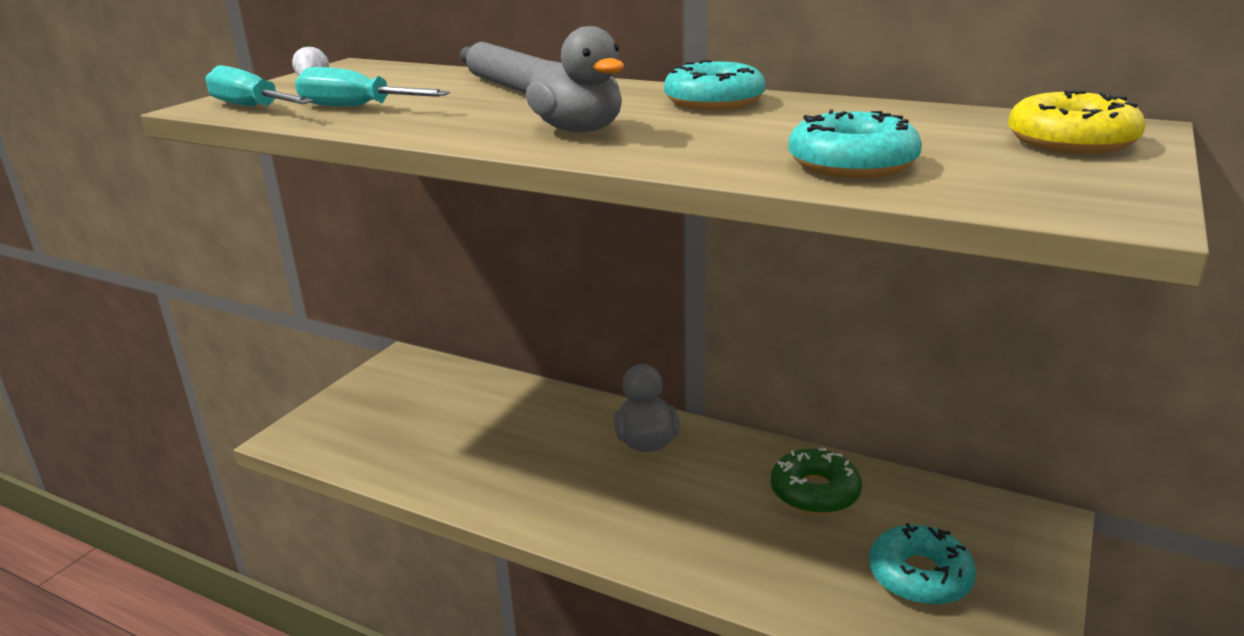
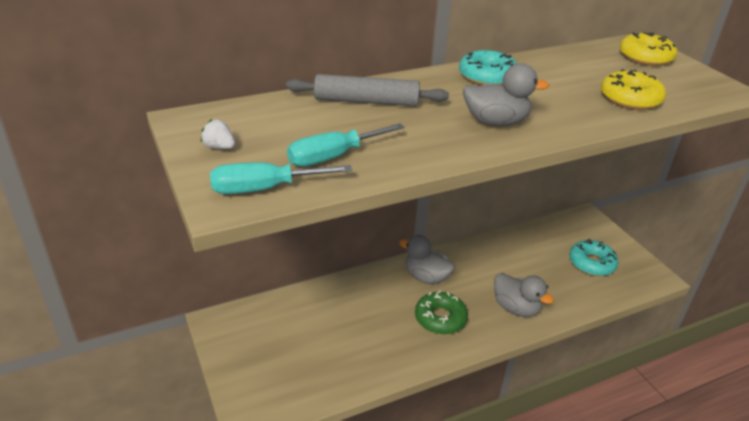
camera: 55 degrees left, 10 degrees up
green donut [771,448,862,515] -> green donut moved to [415,290,468,335]
turquoise donut [788,109,922,178] -> yellow donut [601,69,666,110]
none -> grey duck [494,273,554,317]

